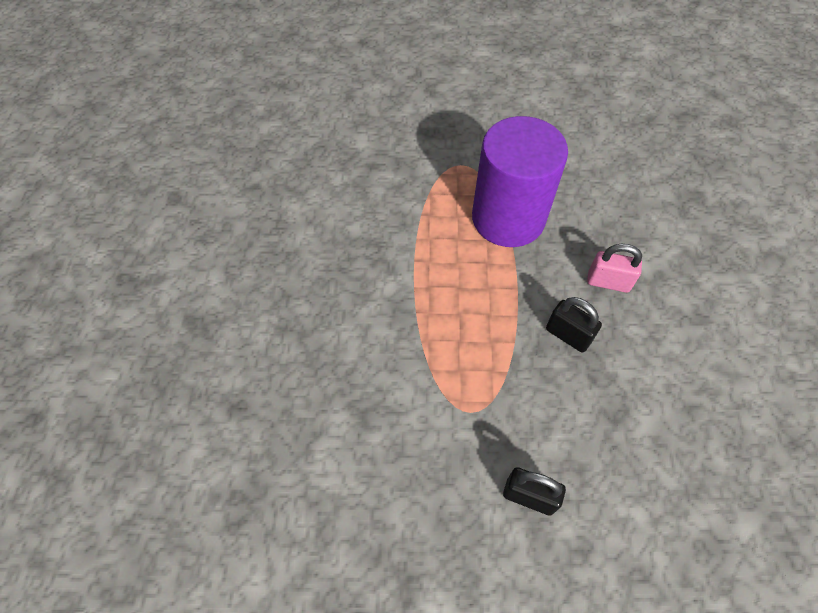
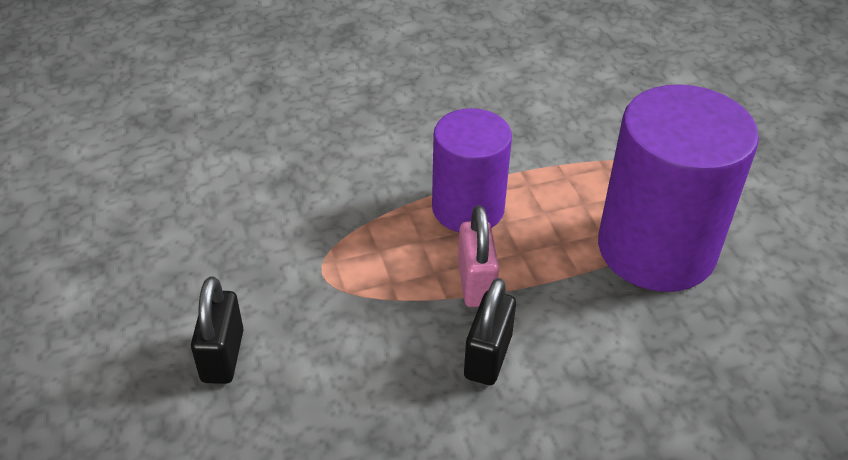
camera: 70 degrees right, 15 degrees down
pink padlock [587,244,642,293] -> pink padlock moved to [458,205,499,307]
none -> purple cylinder [432,108,512,232]

